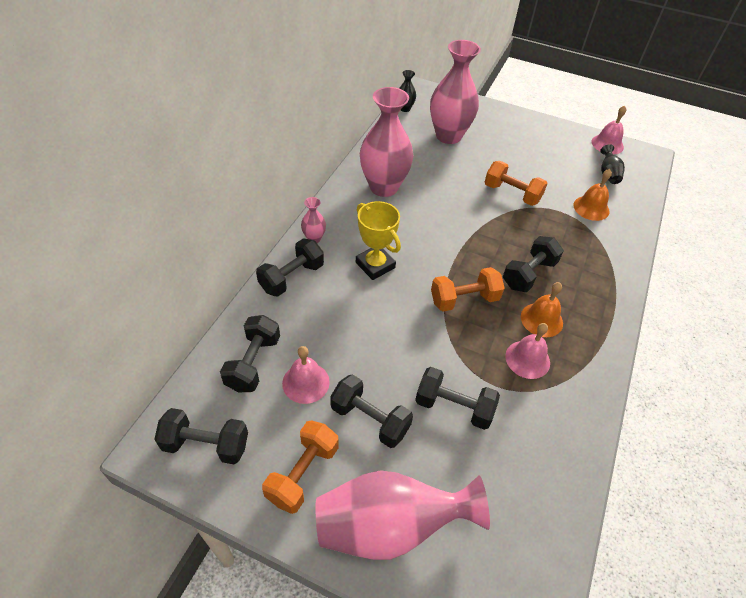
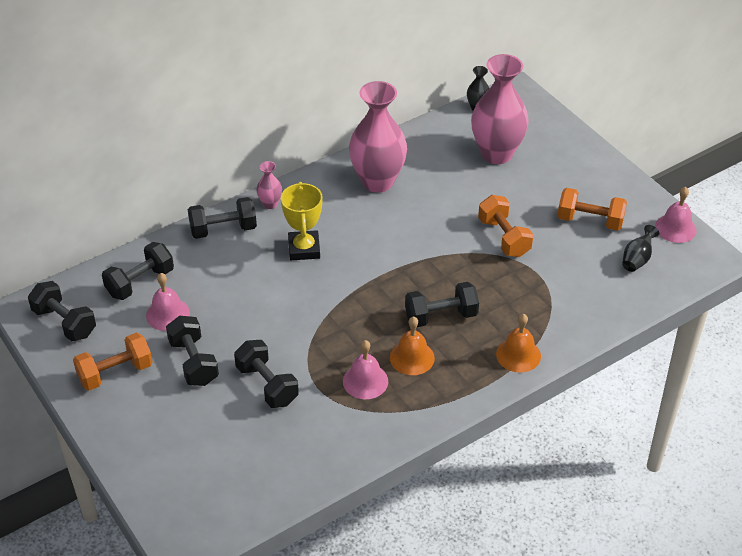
camera: 35 degrees right, 5 degrees down
pink vase [316,470,490,560] -> none
orange dumbbell [431,267,505,312] -> orange dumbbell moved to [557,188,627,231]
orange bell [573,169,612,221] -> orange bell moved to [496,314,541,373]

